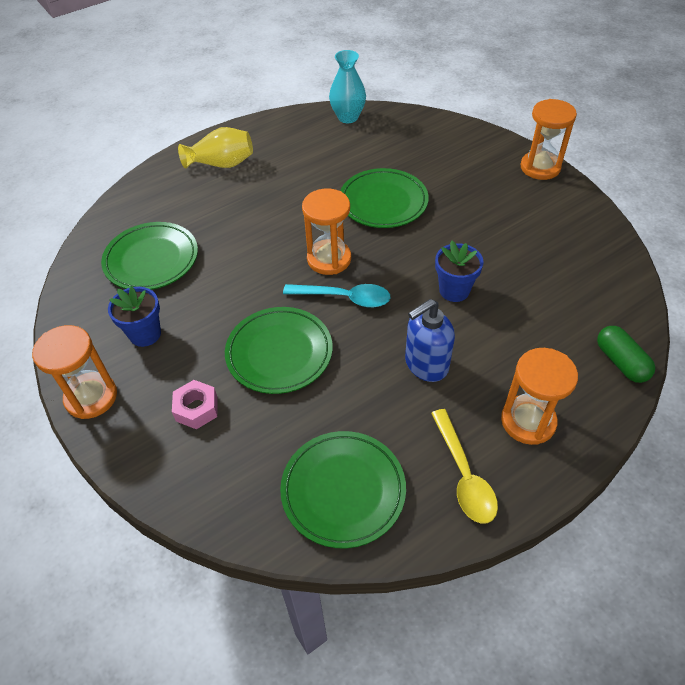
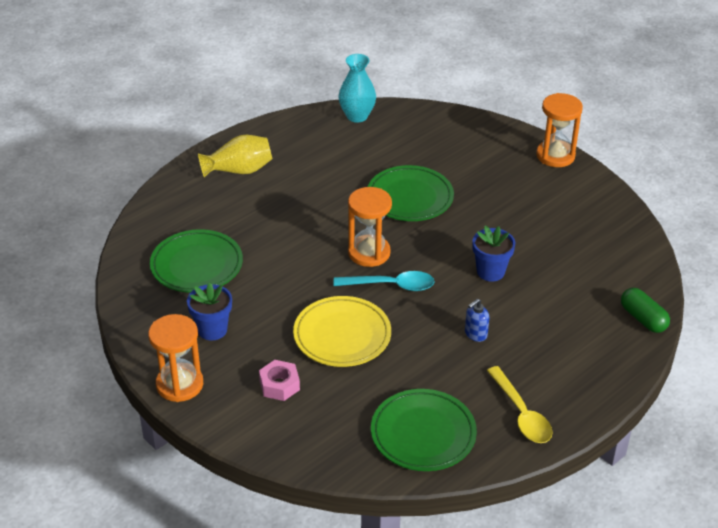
camera: 10 degrees left, 10 degrees down
green plate [225,307,333,394] -> yellow plate [293,296,391,367]
blue soap dispenser [405,299,455,382] -> blue soap dispenser [465,298,490,342], size x0.56
orange hourglass [501,348,578,445] -> none

